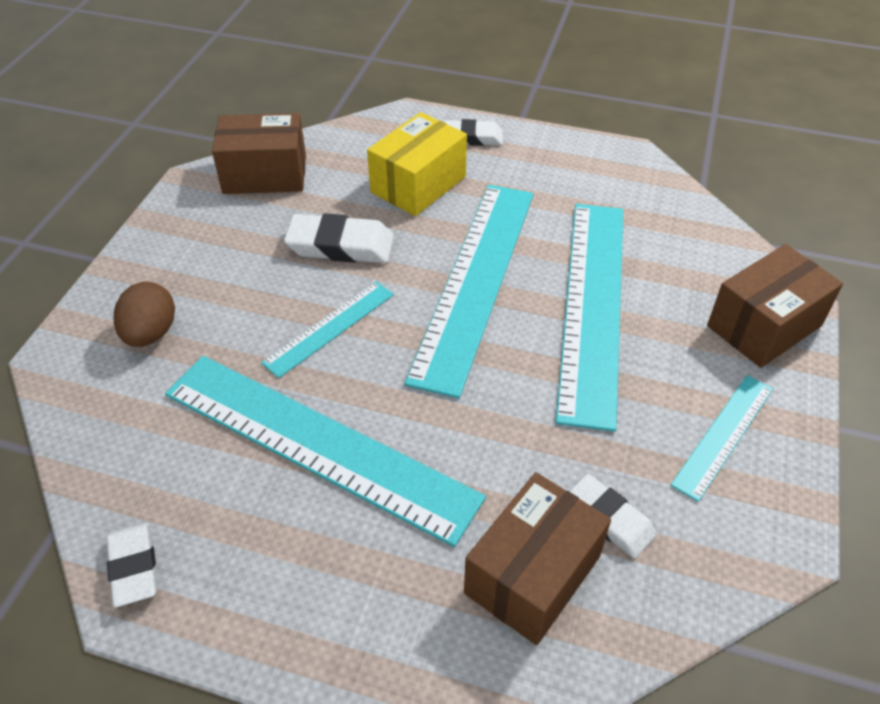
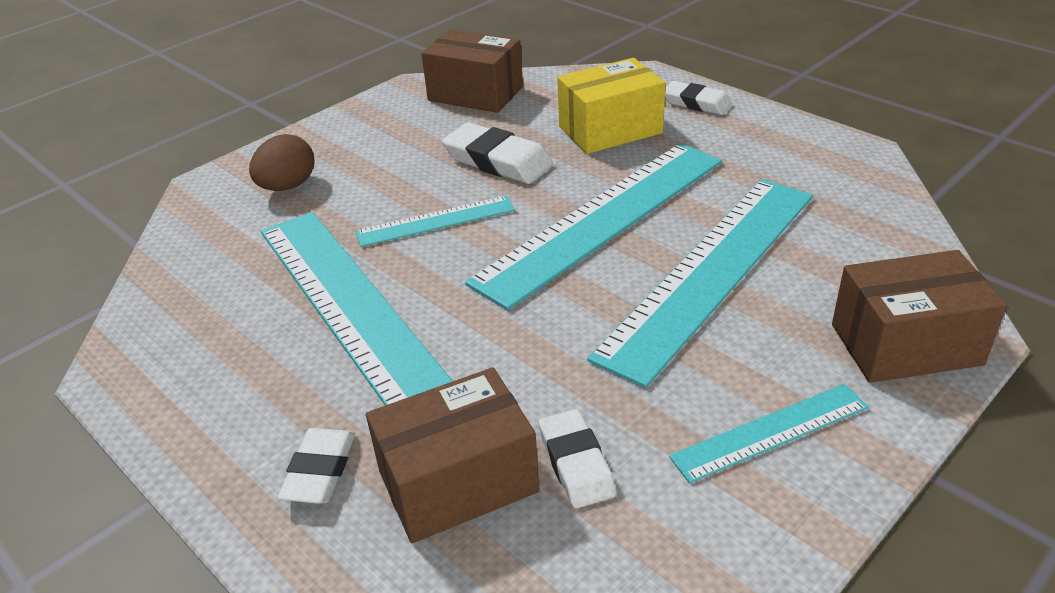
camera: 30 degrees right, 10 degrees down
white eraser [106,523,158,608] -> white eraser moved to [277,428,355,504]

